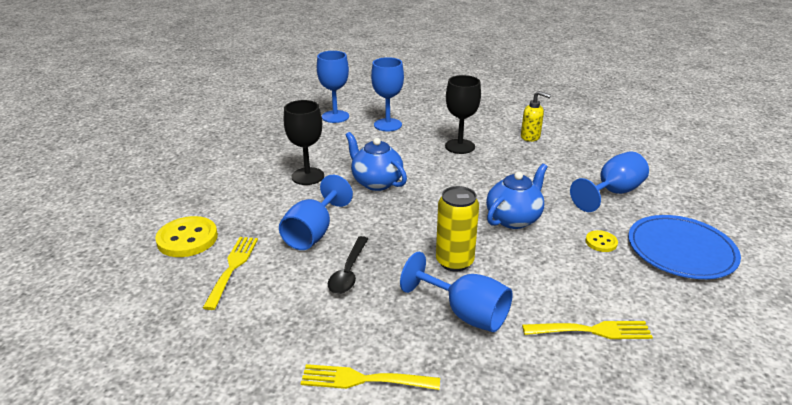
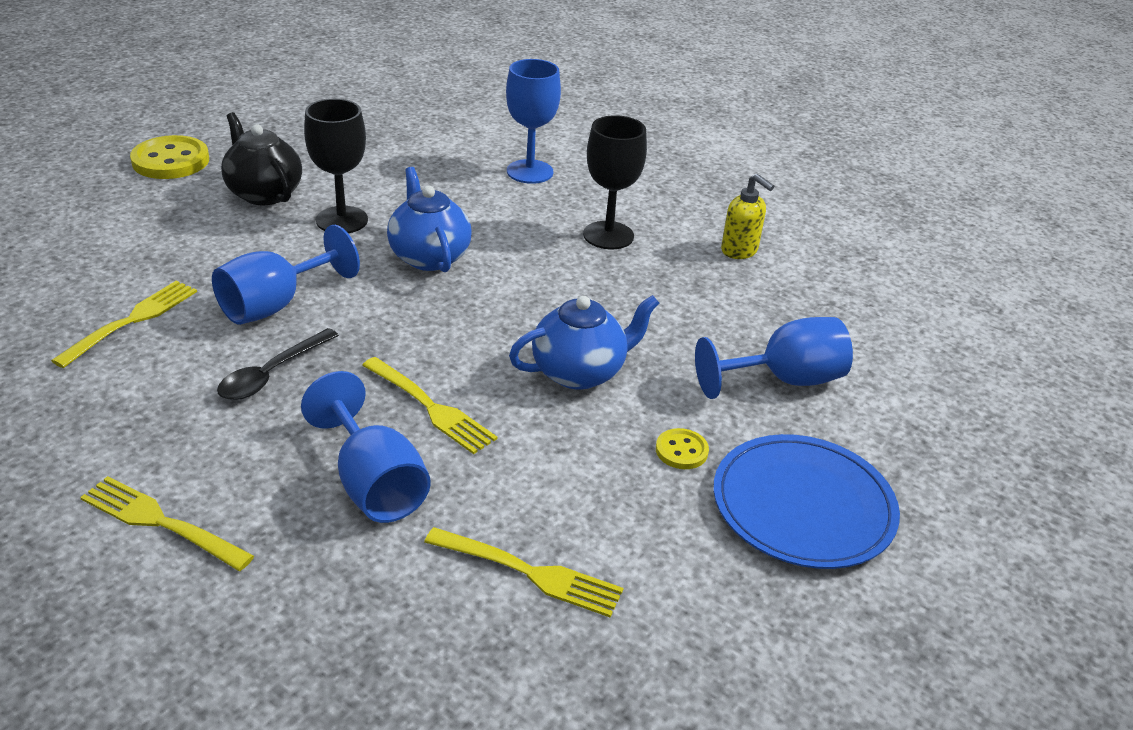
camera: 20 degrees right, 5 degrees up
yellow button [155,216,218,257] -> yellow button moved to [130,135,209,179]
blue goblet [317,51,349,123] -> none
yellow can [436,186,479,272] -> yellow fork [362,357,497,454]
none -> black teapot [221,112,302,205]

